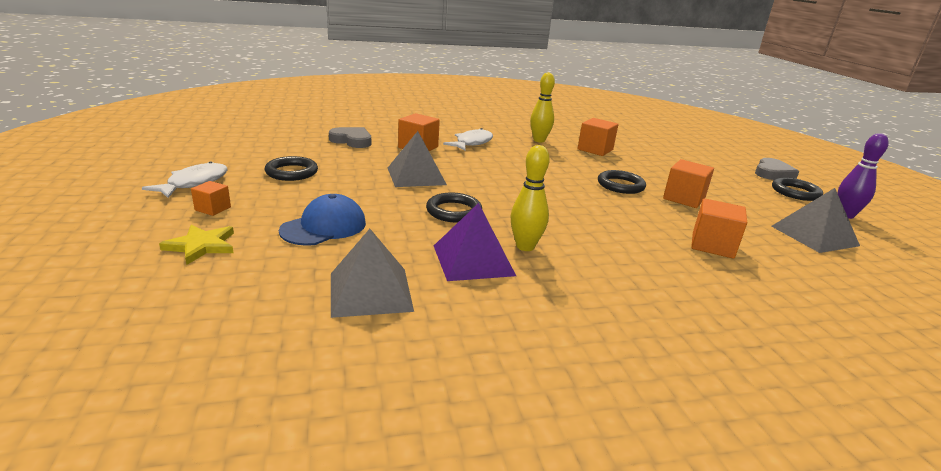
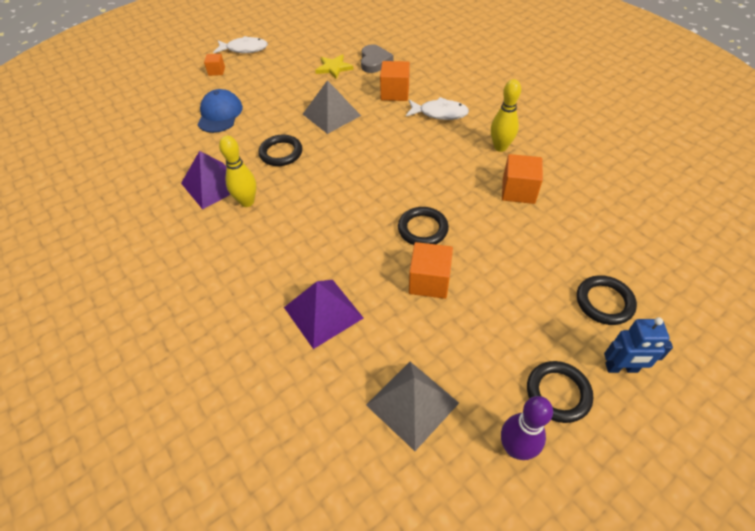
camera: 70 degrees right, 25 degrees up
yellow star [159,225,234,265] -> yellow star moved to [315,54,354,79]
black ring [265,156,318,181] -> black ring moved to [577,275,637,325]
blue cap [279,194,366,246] -> blue cap turned 105 degrees counterclockwise [197,89,243,133]
grey pyramid [331,229,414,318] -> none
orange cube [691,198,747,259] -> purple pyramid [284,280,363,349]
grey heart [755,158,799,180] -> blue robot [604,317,673,373]

